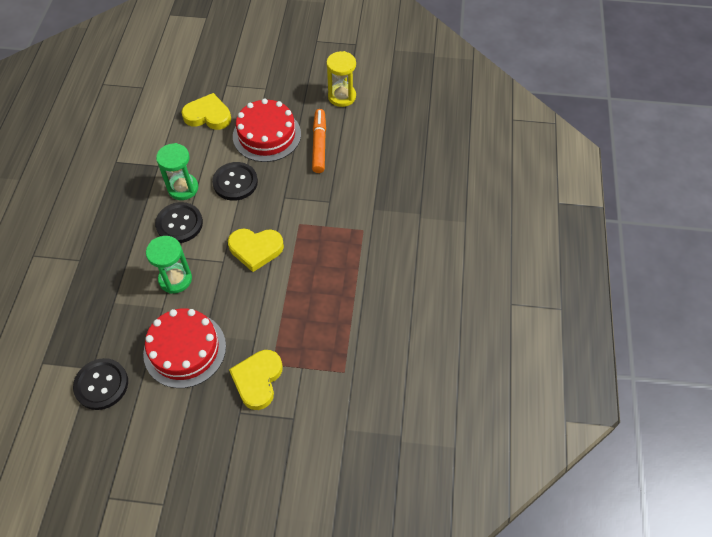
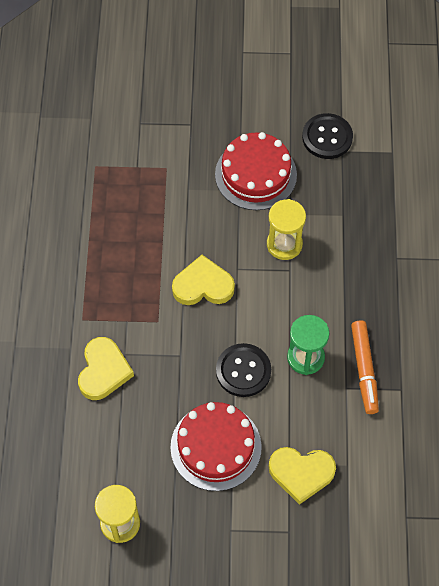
camera: 175 degrees right, 5 degrees up
green hourglass [146,236,192,294] -> yellow hourglass [267,199,306,260]
black button [155,202,203,243] -> none
yellow heart [229,350,283,410] -> yellow heart moved to [78,337,134,400]
orange marker [312,109,326,173] -> orange marker moved to [351,320,379,414]

